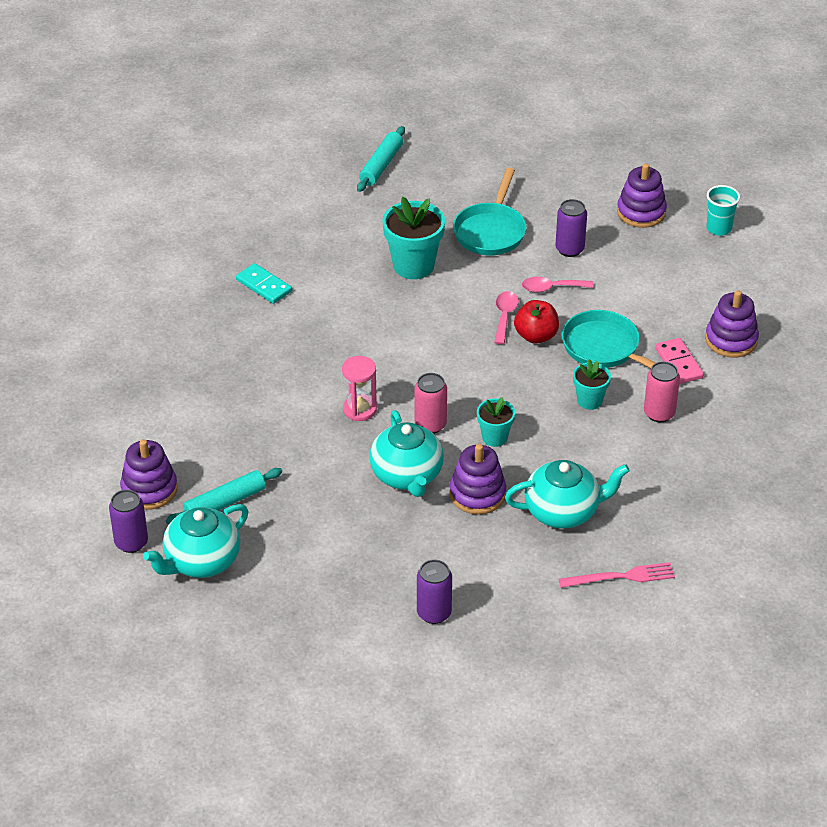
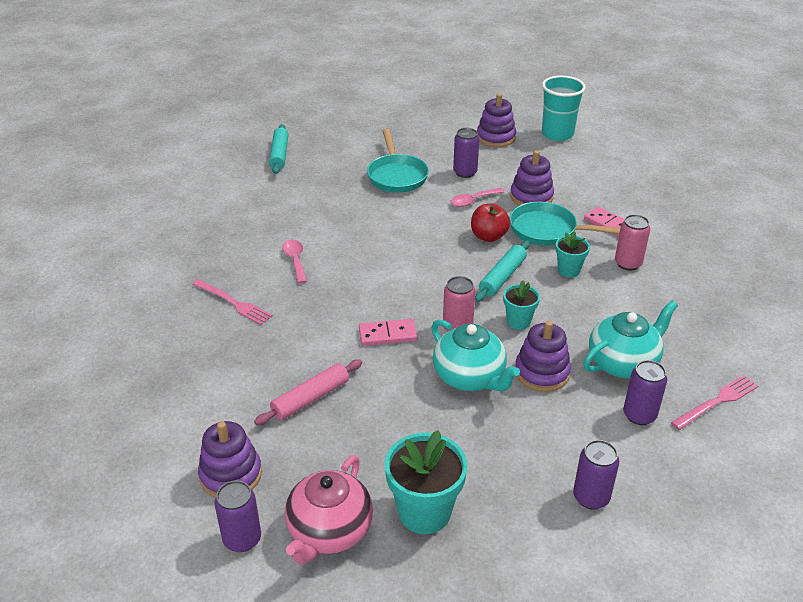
camera: 25 degrees left, 5 degrees down
turquoise teapot [143,504,248,578] -> pink teapot [285,455,373,565]
turquoise rolling pin [166,468,282,524] -> turquoise rolling pin moved to [475,241,530,302]
turquoise domino [236,263,292,304] -> none
pink hourglass [342,356,377,421] -> pink domino [359,319,418,346]
turquoise flower pot [382,197,445,279] -> turquoise flower pot moved to [385,430,468,534]
pink spoon [494,291,519,344] -> pink spoon moved to [282,240,307,283]
purple stacking toy [705,290,759,357] -> purple stacking toy moved to [510,150,554,206]
turquoise cup [706,185,740,236] -> turquoise cup [542,75,586,141], size x1.61
none -> pink fork [192,279,273,325]
none -> pink rolling pin [254,359,362,425]
none -> purple can [623,360,667,425]

